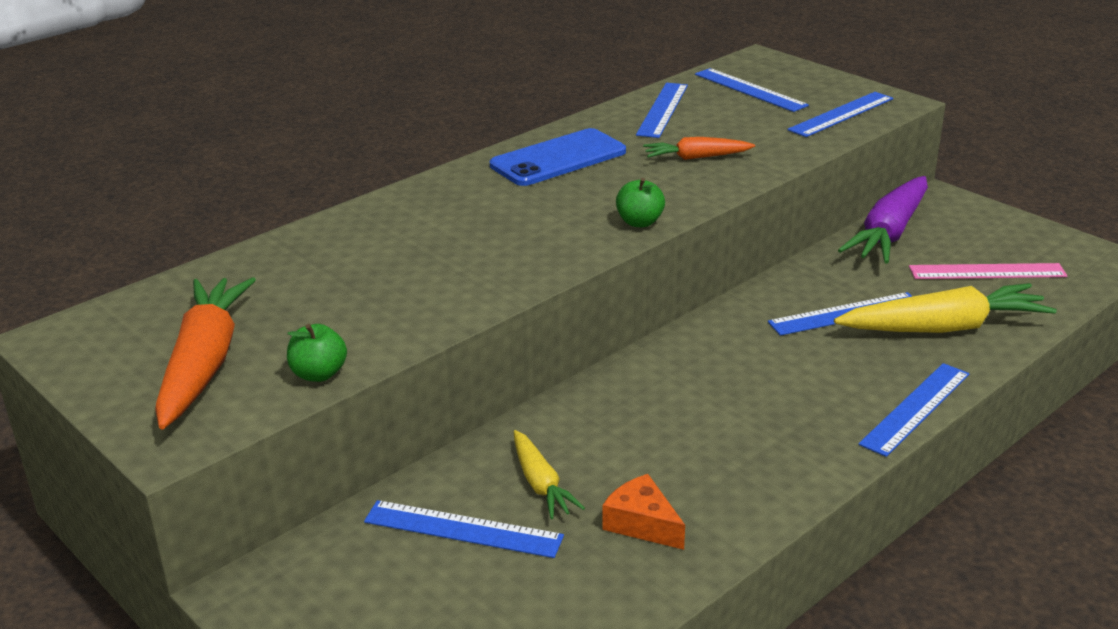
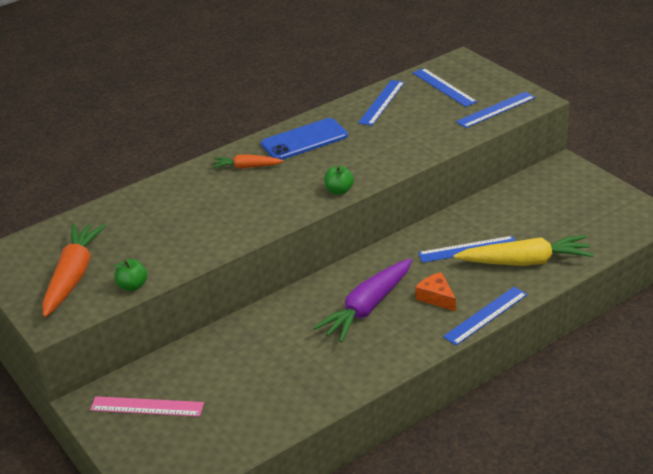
camera: 10 degrees right, 5 degrees up
blue ruler [364,500,564,558] -> none
yellow carrot [514,430,585,519] -> none
orange cheese [602,474,685,550] -> orange cheese moved to [415,272,456,311]
orange carrot [643,137,755,160] -> orange carrot moved to [212,154,284,169]
purple carrot [838,176,928,264] -> purple carrot moved to [313,258,412,343]
pink ruler [909,263,1068,279] -> pink ruler moved to [90,396,204,417]

